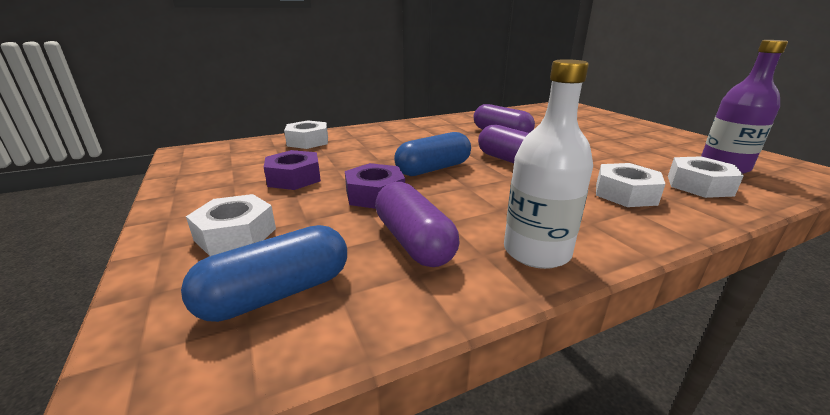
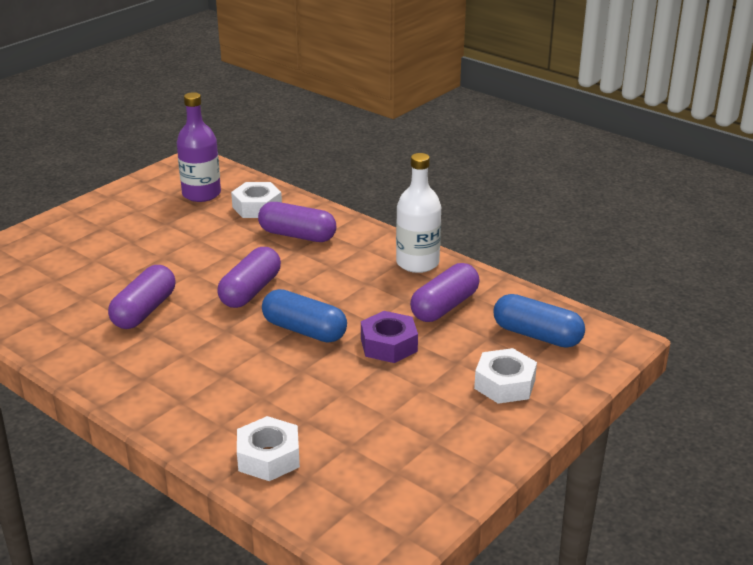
camera: 115 degrees left, 5 degrees up
purple nut [264,150,321,190] -> none
white nut [596,163,665,207] -> purple capsule [258,202,337,242]

